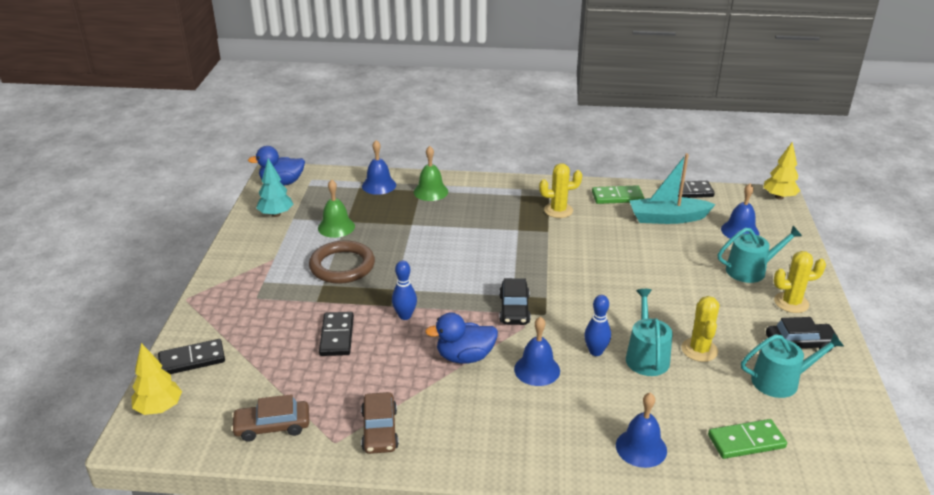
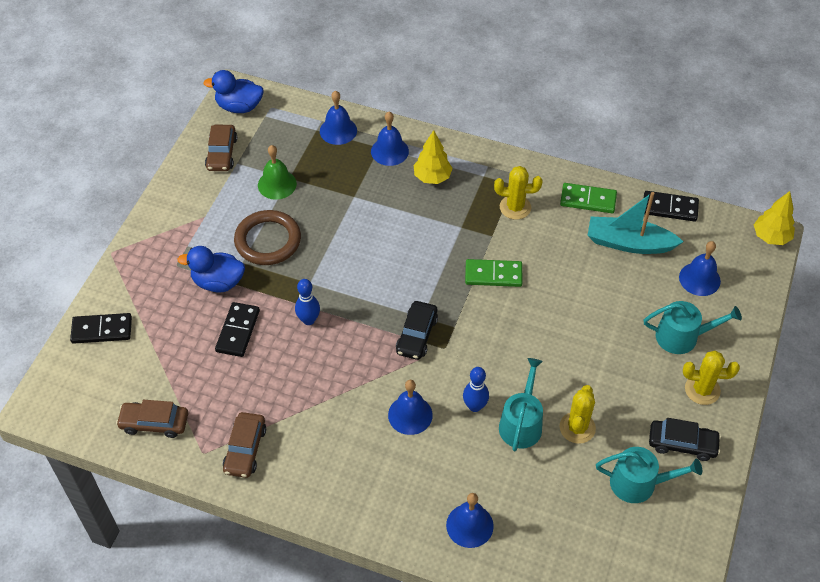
camera: 15 degrees right, 20 degrees up
yellow tree [132,343,182,415] -> yellow tree moved to [414,130,453,184]
turquoise tree [256,158,293,217] -> brown car [205,125,237,171]
green bell [414,146,448,201] -> blue bell [371,112,409,166]
blue duck [425,313,498,364] -> blue duck moved to [177,246,245,293]
green domino [708,419,787,459] -> green domino moved to [465,259,522,287]

